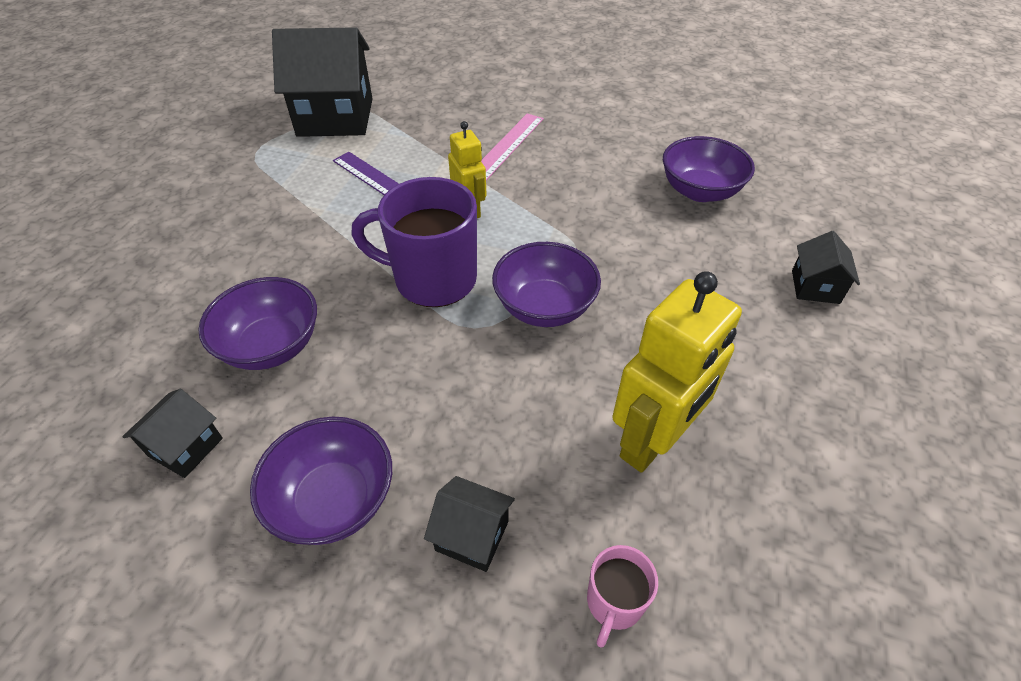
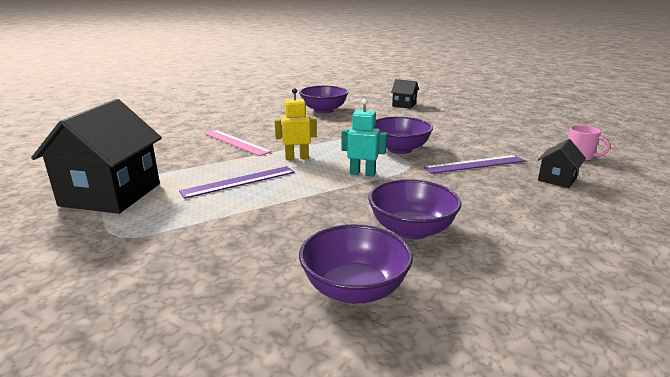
camera: 75 degrees left, 25 degrees down
black house [122,389,223,478] -> none
purple bowl [250,417,392,545] -> purple bowl moved to [299,224,413,303]
purple mug [351,177,477,307] -> turquoise robot [341,99,387,176]
yellow robot [612,271,742,473] -> none
none -> purple ruler [424,155,525,174]

